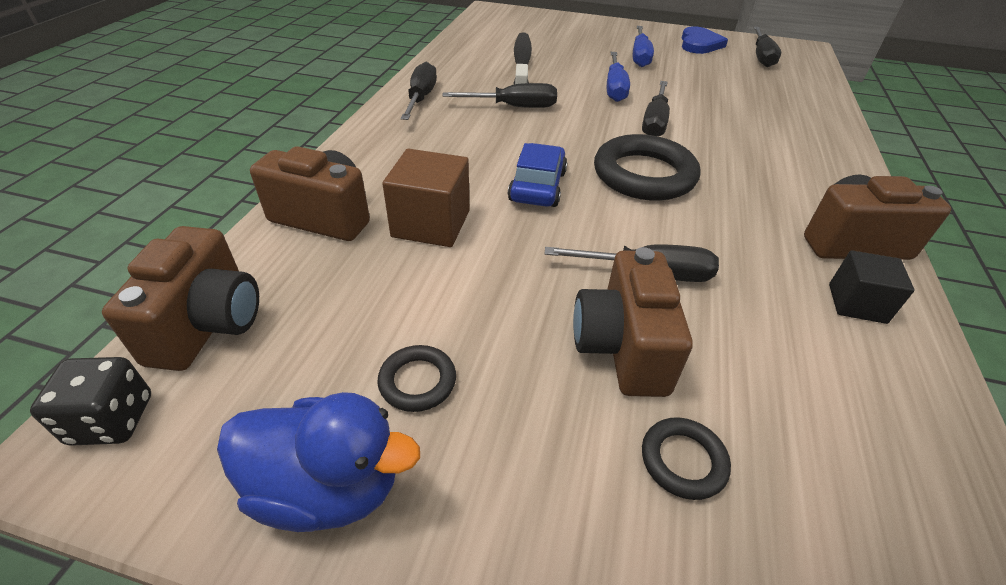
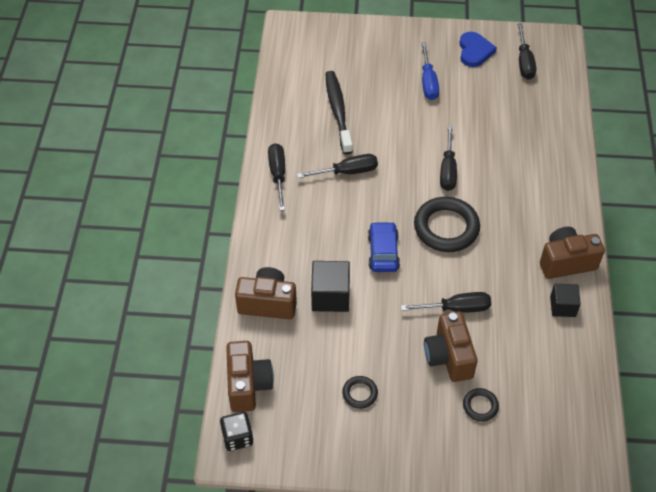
camera: 10 degrees left, 10 degrees up
blue duck [217,392,420,532] -> none
brown cube [383,149,469,247] -> black cube [311,261,350,312]
blue screwdriver [607,52,630,102] -> none

